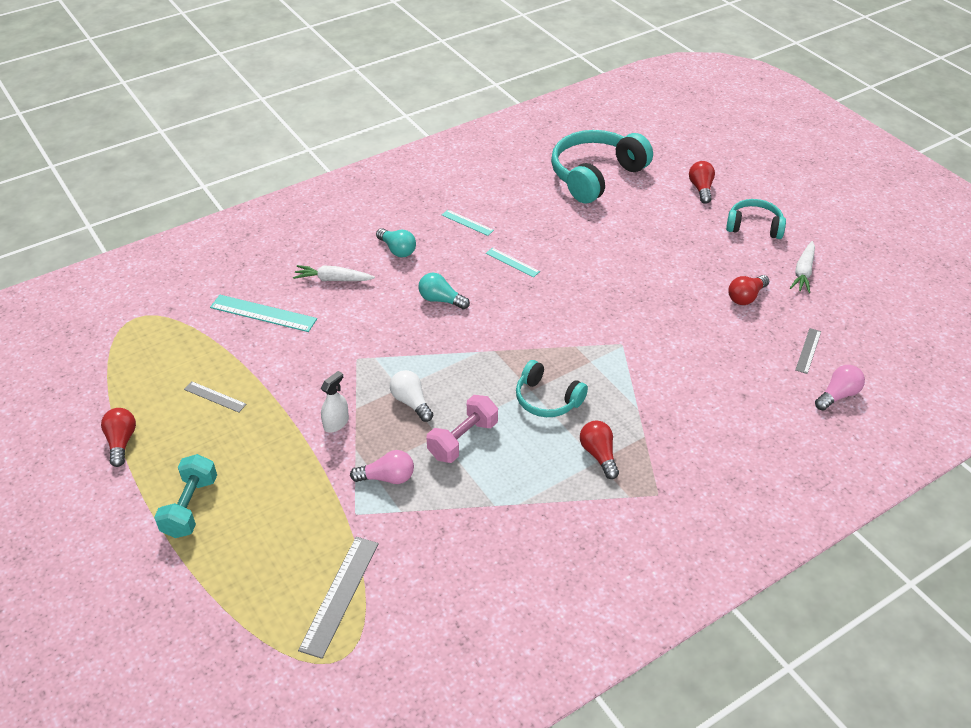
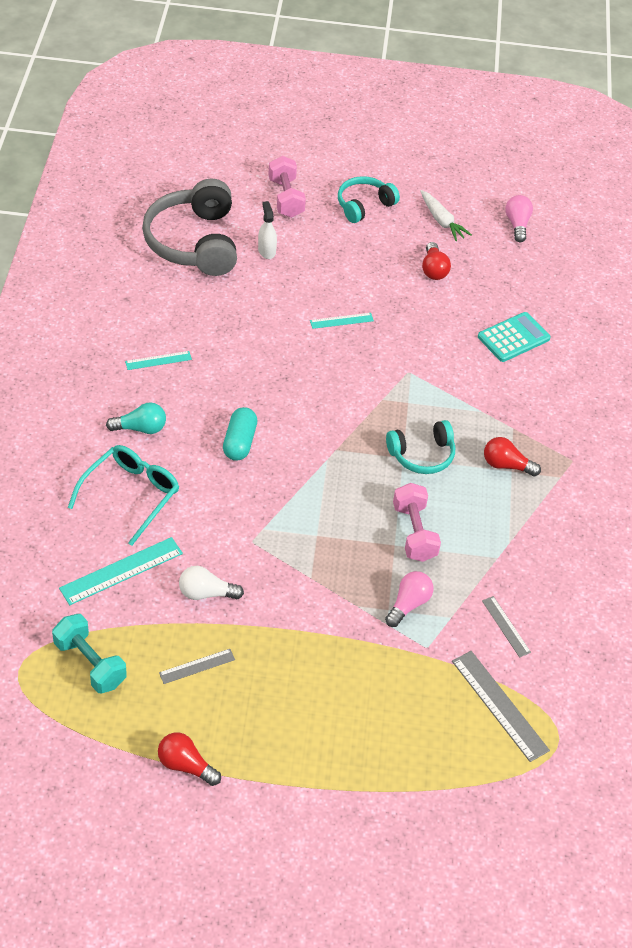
camera: 55 degrees left, 5 degrees up
turquoise dumbbell [154,454,217,538] -> turquoise dumbbell moved to [52,614,127,693]
white carrot [293,265,375,281] -> turquoise glasses [68,445,179,546]
white spray bottle [321,371,349,433] -> white spray bottle moved to [258,201,277,259]
white light bulb [390,370,433,422] -> white light bulb moved to [179,566,244,600]
turquoise light bulb [418,273,470,309] -> turquoise capsule [223,407,257,461]
turquoise ruler [486,248,540,277] -> turquoise ruler moved to [310,313,374,329]
turquoise headphones [551,130,653,203] -> grey headphones [142,179,237,276]
red light bulb [689,161,715,204] -> pink dumbbell [269,156,306,218]
grey ruler [795,328,821,374] -> grey ruler moved to [482,596,531,658]
pink light bulb [815,365,865,411] -> pink light bulb moved to [505,195,533,242]
none -> turquoise calculator [478,312,551,362]

